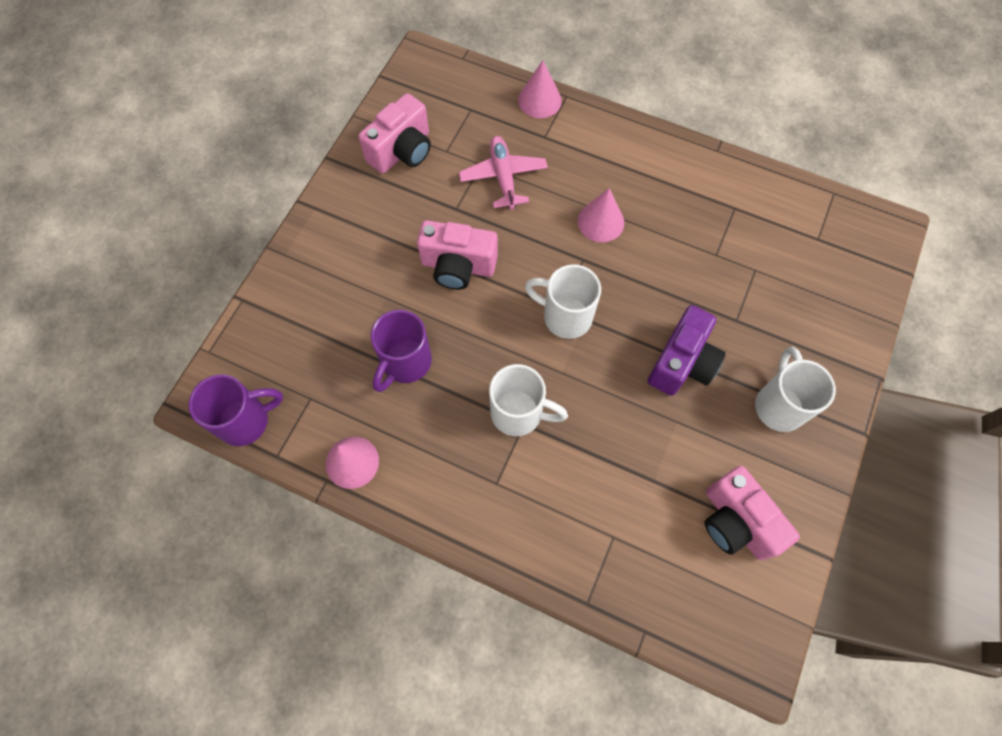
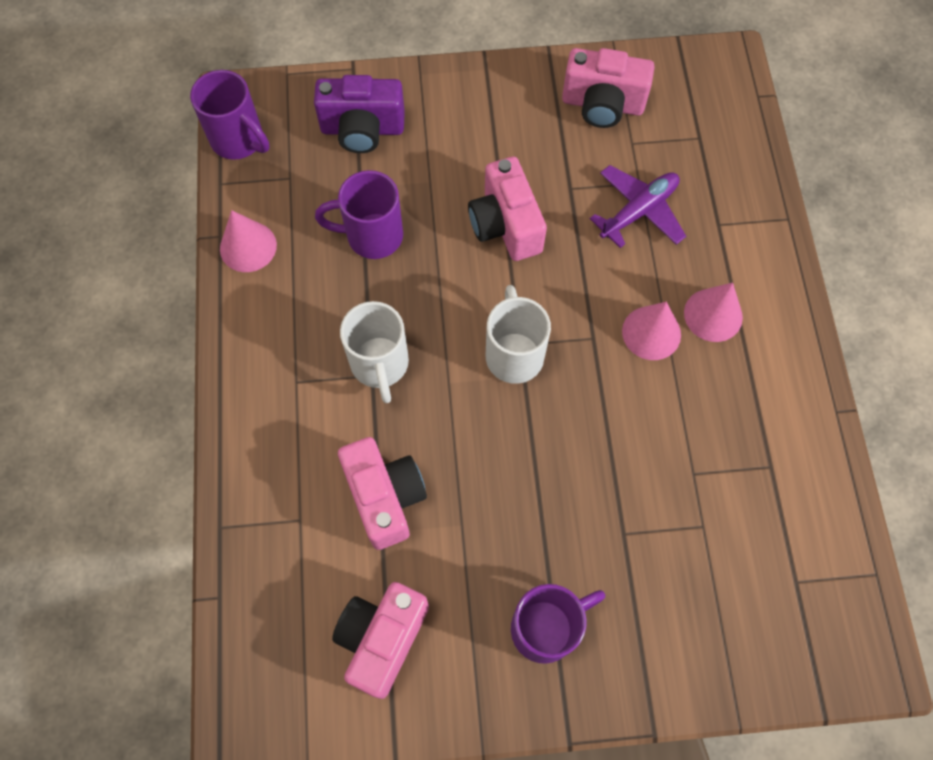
camera: 60 degrees right, 0 degrees up
pink plane [459,136,548,210] -> purple plane [590,165,686,248]
pink cone [518,60,562,118] -> pink cone moved to [684,283,743,342]
purple camera [648,305,726,396] -> purple camera moved to [314,75,405,153]
white mug [755,347,836,432] -> purple mug [511,584,605,664]
none -> pink camera [338,437,427,550]

